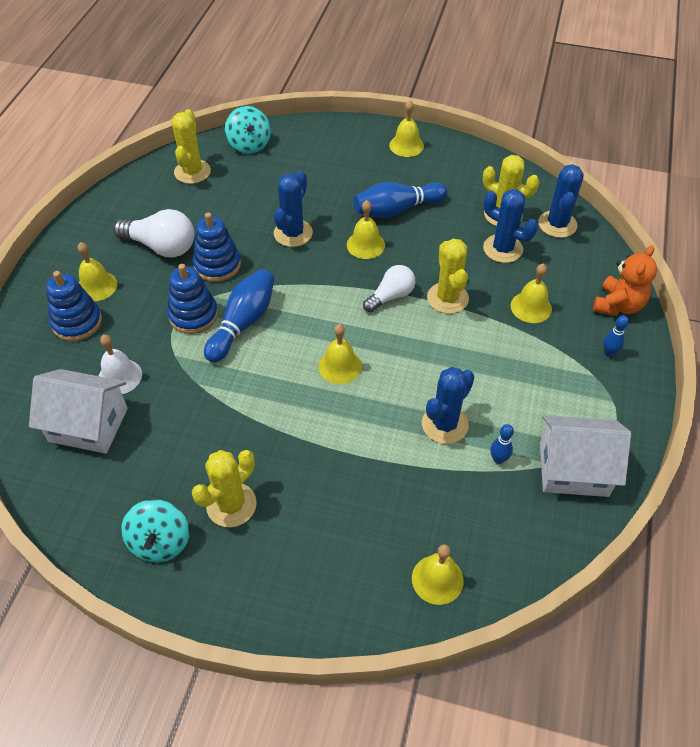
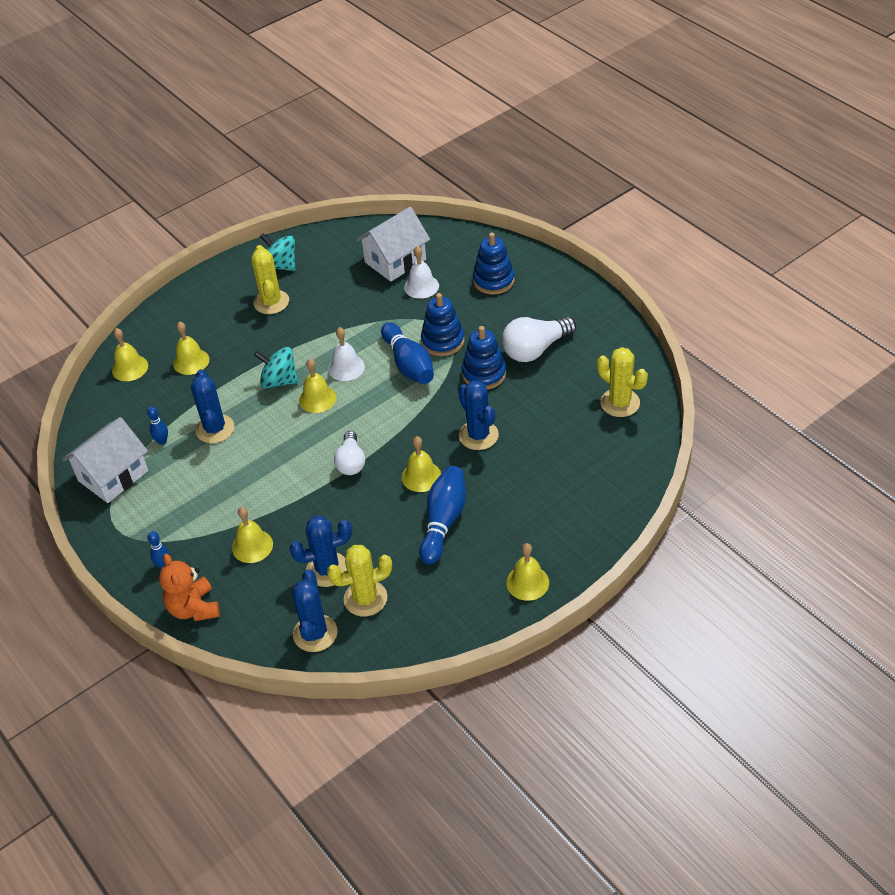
camera: 130 degrees right, 5 degrees down
yellow bell [77,242,117,301] -> yellow bell moved to [173,321,209,375]
turquoise spinning top [225,106,271,154] -> turquoise spinning top moved to [254,347,298,388]
yellow cactus [427,239,469,314] -> none
blue cactus [538,164,584,238] -> blue cactus turned 45 degrees clockwise [292,569,337,652]
none -> white bell [328,327,365,381]

